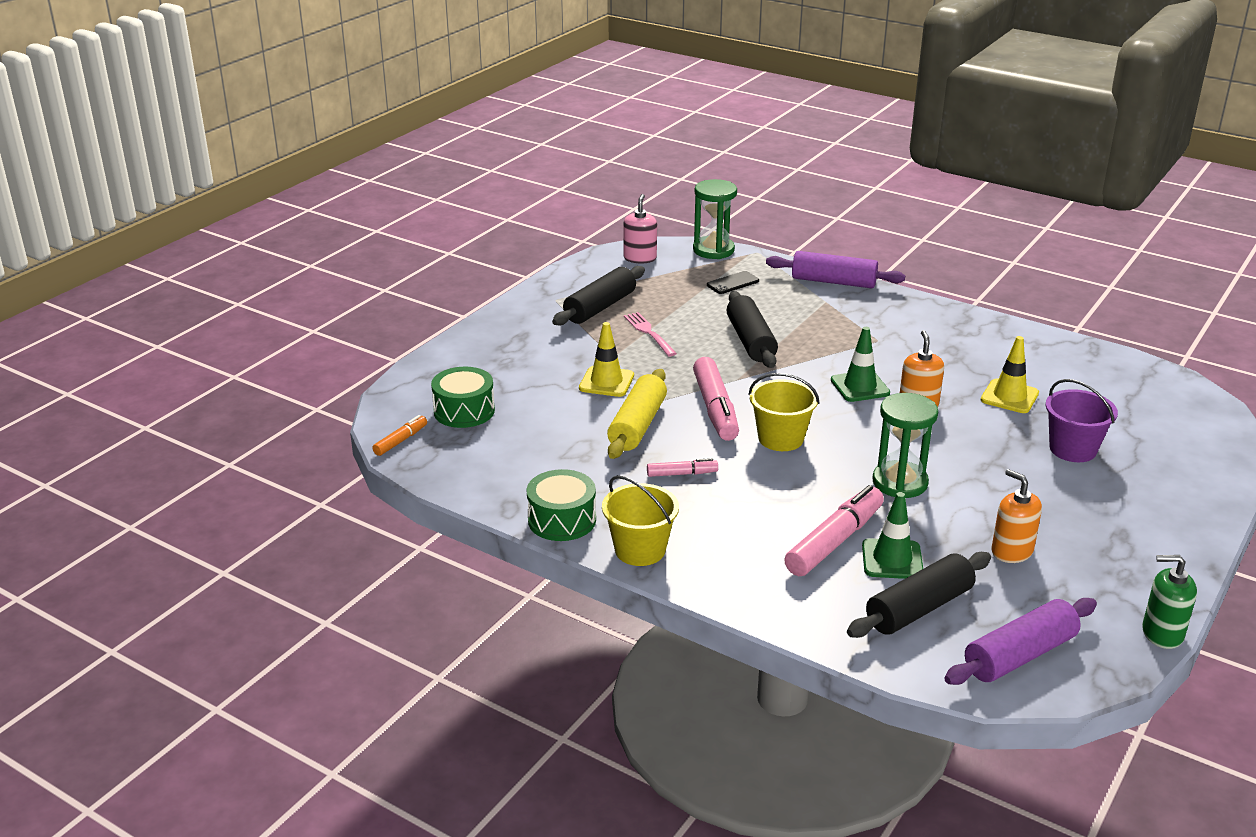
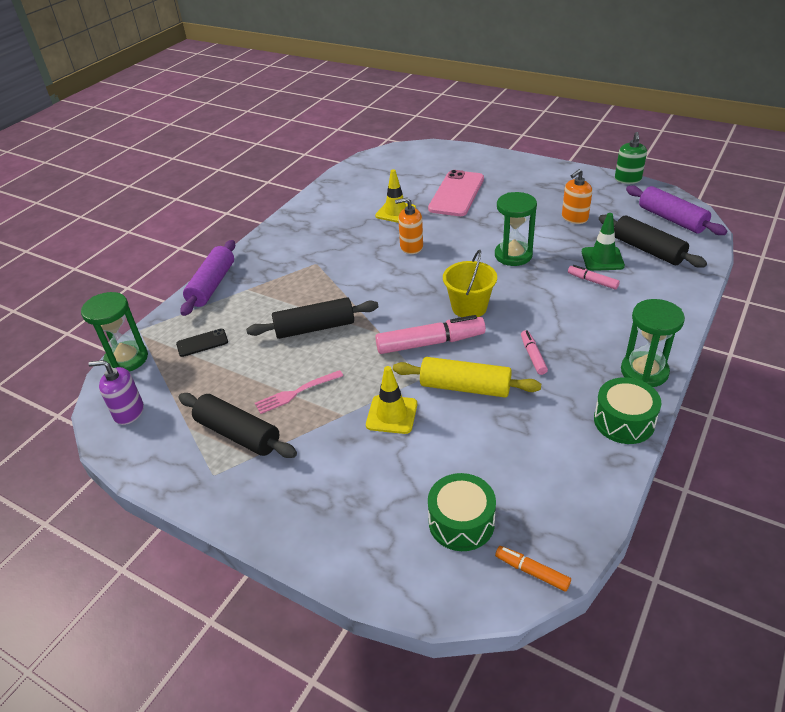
camera: 90 degrees left, 10 degrees up
yellow bucket [602,475,679,566] -> green hourglass [621,299,685,387]
pink soap dispenser [623,194,657,264] -> purple soap dispenser [89,360,144,425]
black phone [707,271,759,294] -> black phone turned 75 degrees counterclockwise [176,329,228,357]
pink marker [784,485,884,576] -> pink marker [568,265,620,290], size x0.51
green traffic cone [831,327,890,402] -> none
purple bucket [1045,379,1118,462] -> pink phone [428,170,484,216]

